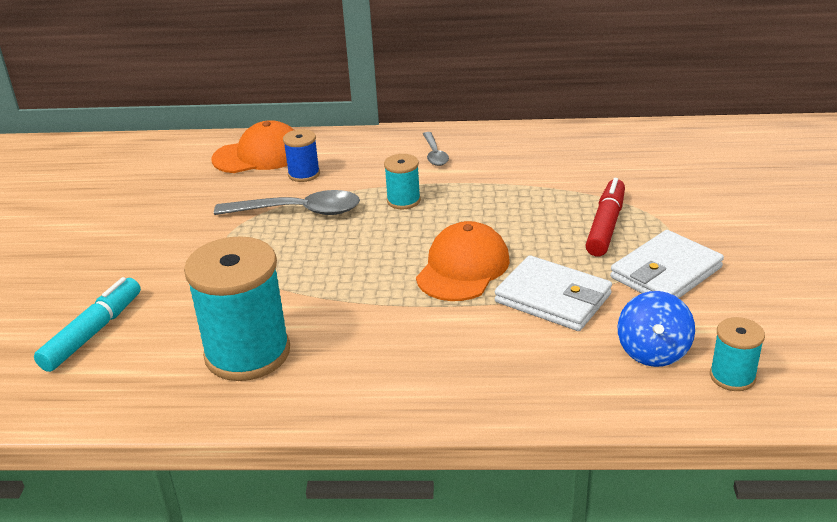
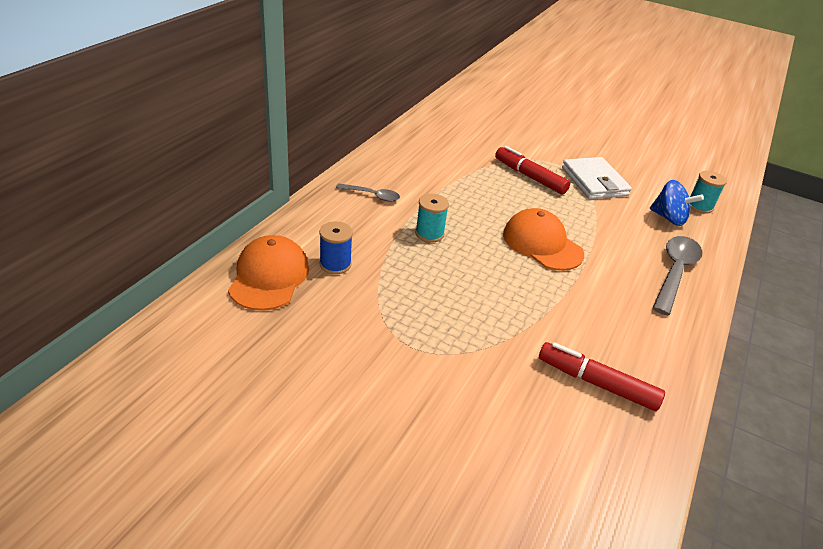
camera: 70 degrees left, 5 degrees up
turquoise marker [34,277,141,372] -> none
turquoise spool [184,236,290,381] -> red marker [539,342,665,411]
grey spoon [214,190,360,215] -> grey spoon moved to [652,236,702,315]
white wallet [495,255,612,331] -> none

